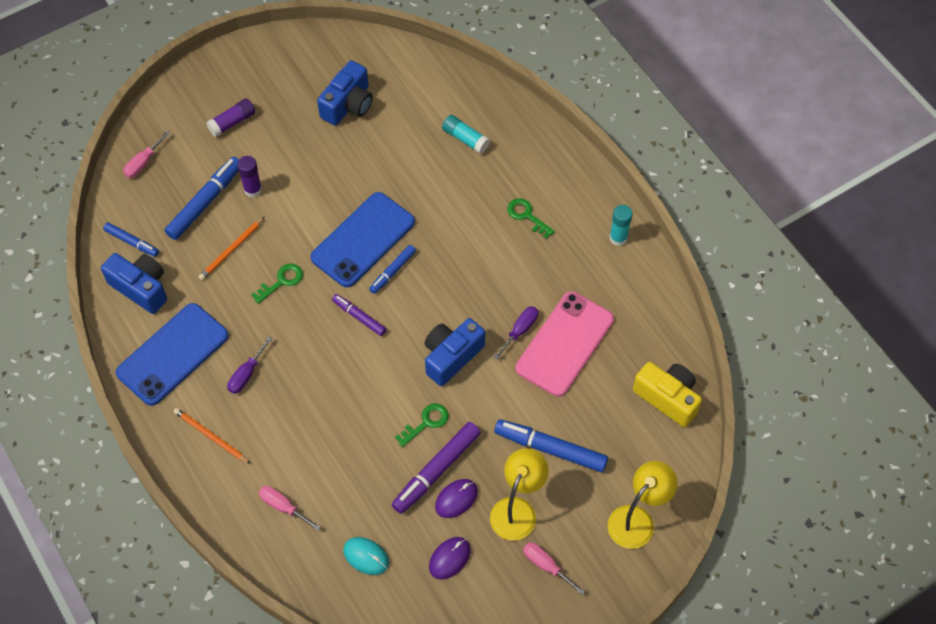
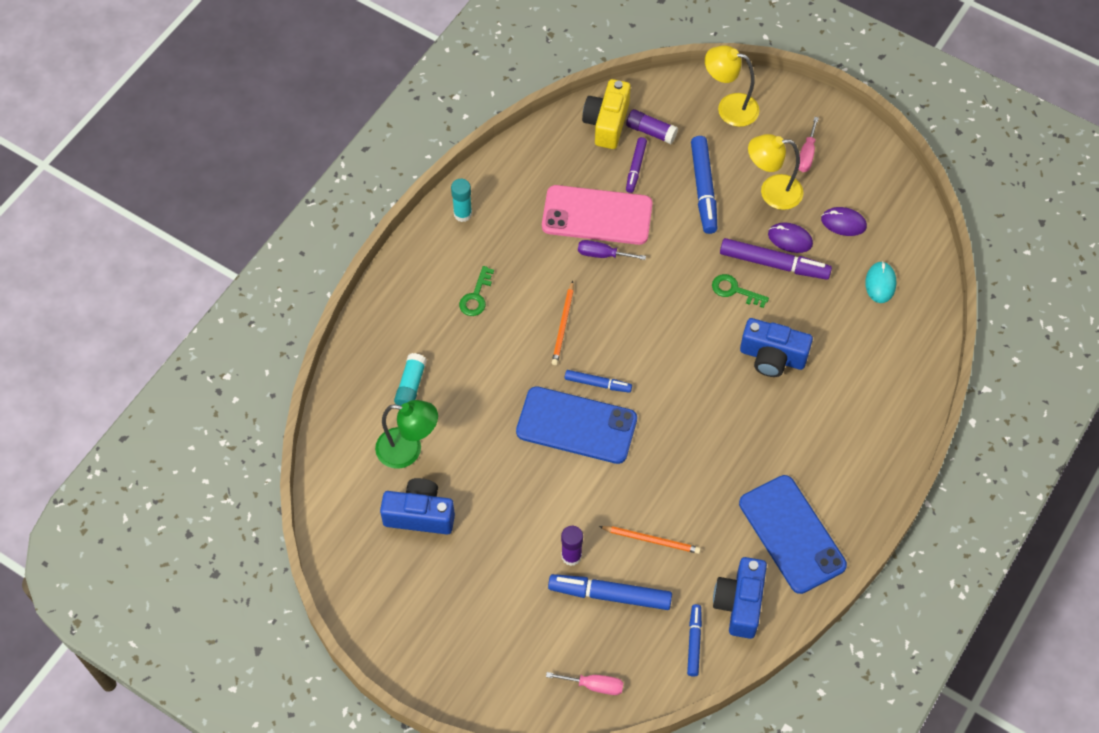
camera: 115 degrees left, 0 degrees up
blue phone [116,303,229,406] -> blue phone turned 45 degrees clockwise [739,475,847,594]
orange pencil [174,408,251,464] -> orange pencil moved to [552,281,574,365]
purple glue stick [206,98,255,137] -> purple glue stick moved to [626,109,678,144]
purple screwdriver [227,336,273,394] -> none
green key [251,264,303,304] -> none
pink screwdriver [259,486,321,531] -> none
purple marker [332,294,386,336] -> purple marker moved to [626,137,647,193]
blue camera [424,318,485,386] -> blue camera moved to [740,318,813,377]
none -> green lamp [375,400,438,469]

